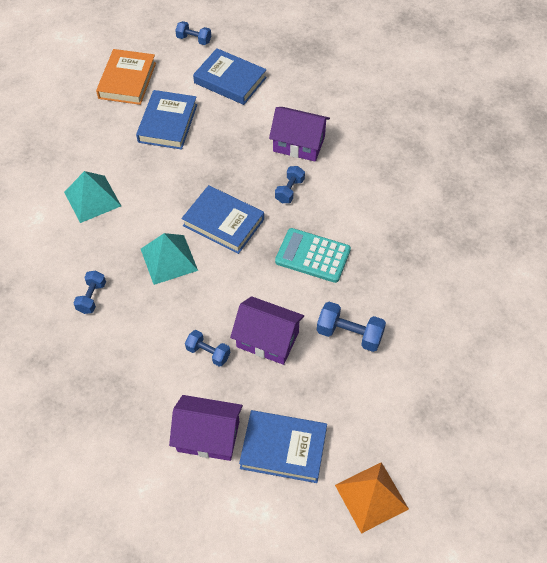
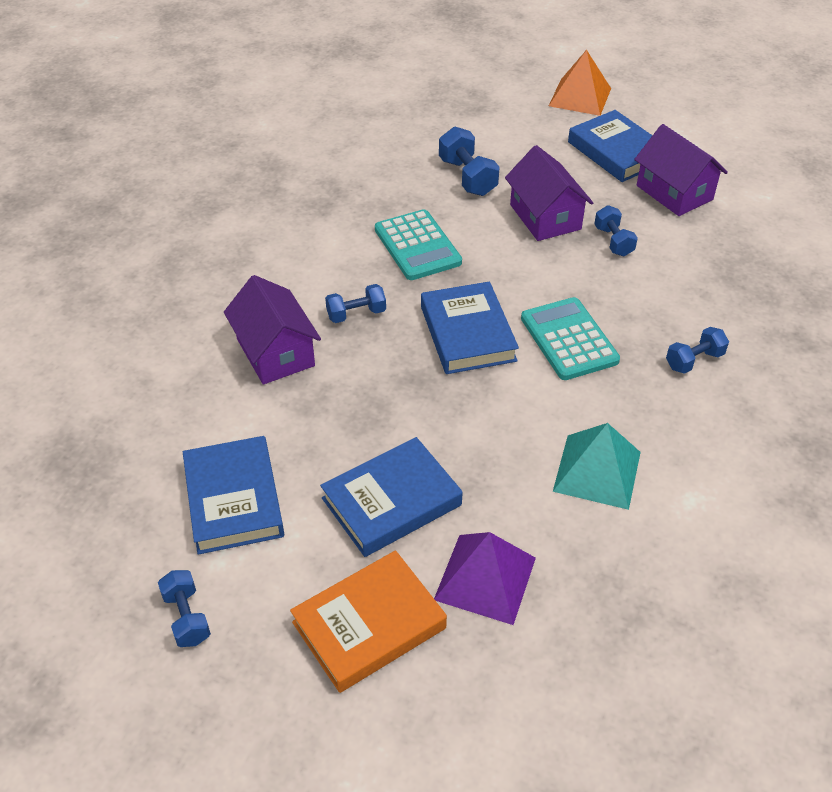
camera: 135 degrees left, 10 degrees down
turquoise pyramid [141,233,198,285] -> turquoise calculator [521,297,620,380]
none -> purple pyramid [434,532,536,625]

